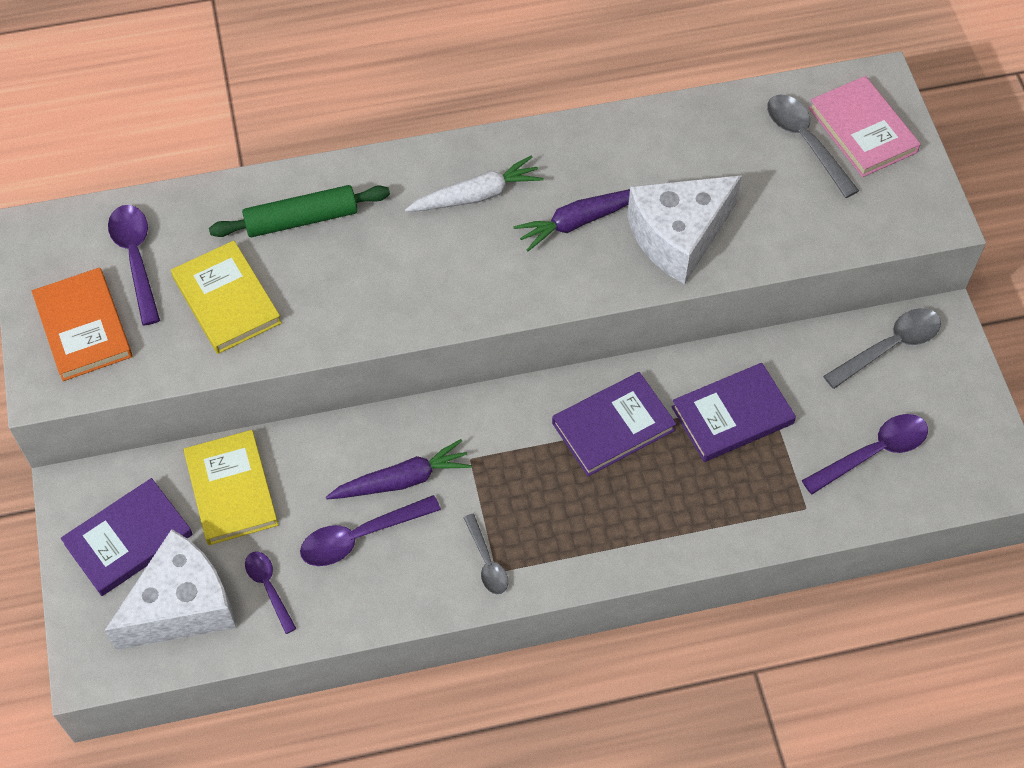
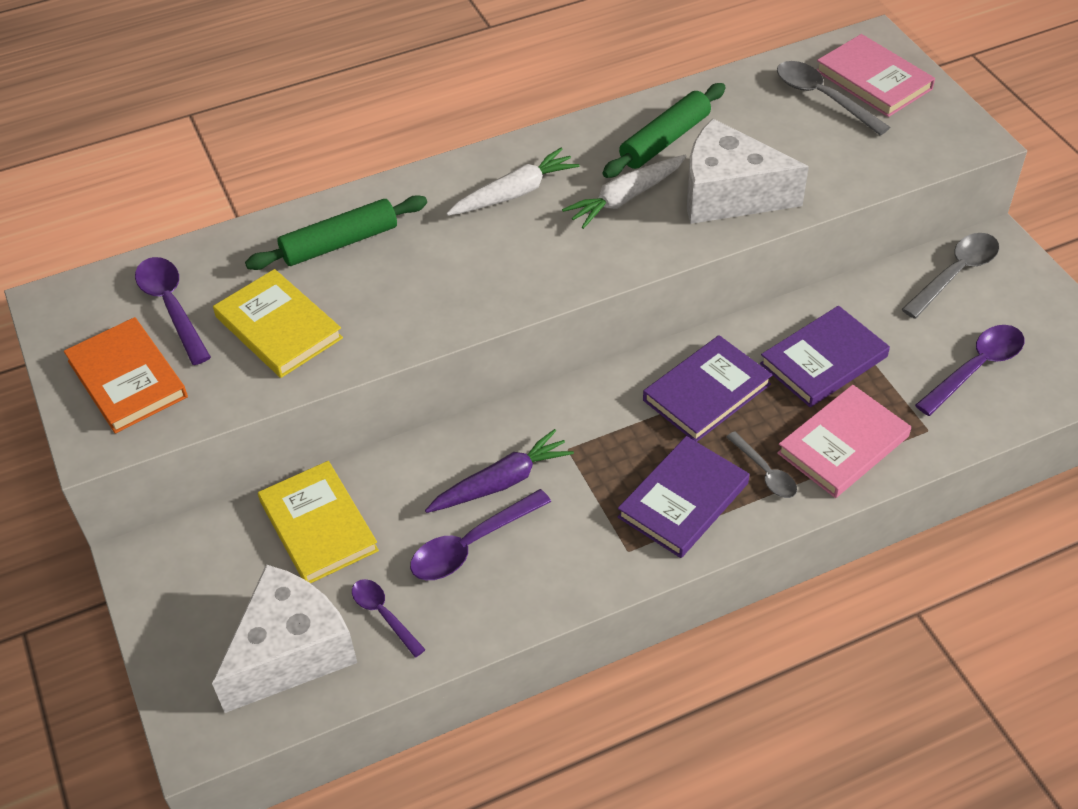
camera: 10 degrees left, 10 degrees down
purple book [61,478,193,596] -> purple book moved to [618,436,749,558]
grey spoon [463,514,508,594] -> grey spoon moved to [726,431,797,498]
purple carrot [513,189,630,251] -> white carrot [562,155,687,229]
white cheese [627,175,742,284] -> white cheese turned 60 degrees clockwise [687,119,809,224]
none -> green rolling pin [603,83,725,178]
none -> pink book [777,385,911,498]

